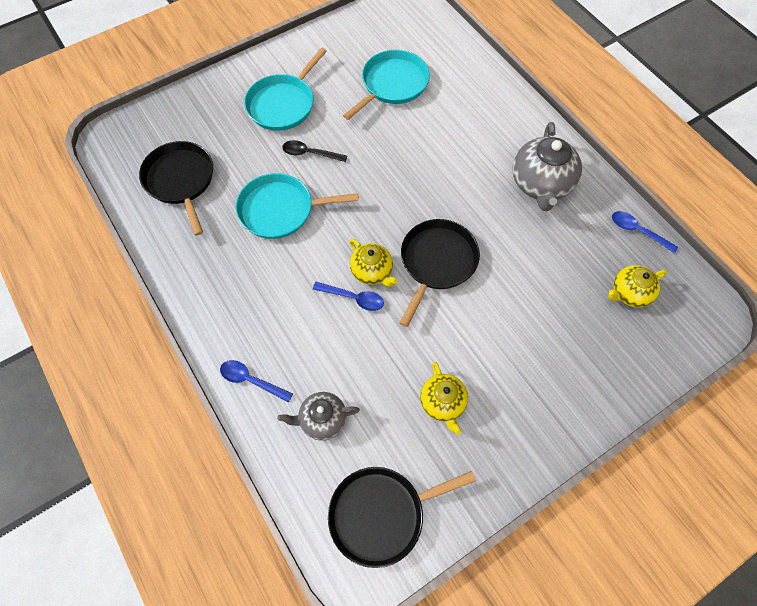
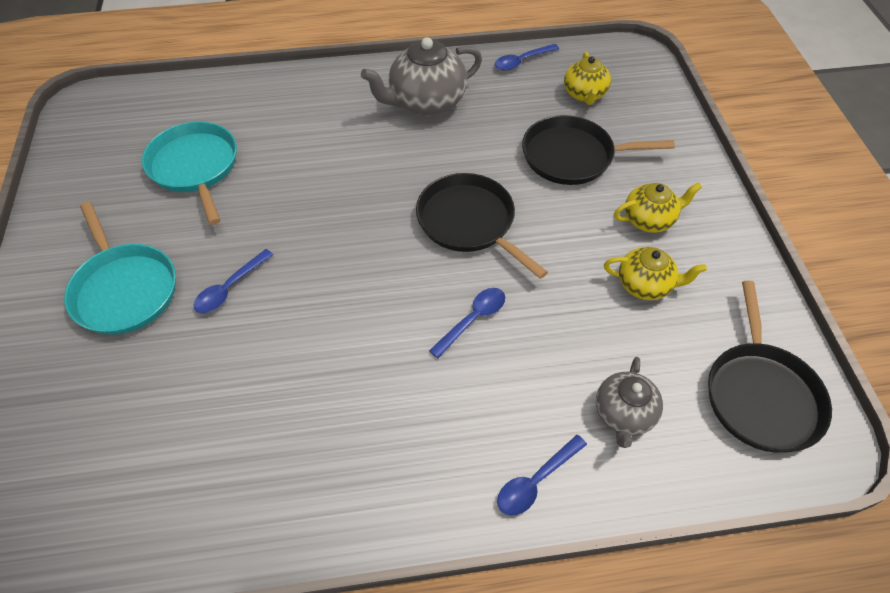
camera: 65 degrees left, 10 degrees down
black pan [139,141,213,236] -> black pan moved to [522,115,675,185]
turquoise pan [236,173,359,239] -> none
black spoon [282,140,347,162] -> blue spoon [194,249,273,313]
yellow teapot [349,239,398,287] -> yellow teapot moved to [614,182,702,233]
grey teapot [513,122,582,211] -> grey teapot turned 120 degrees clockwise [361,37,482,116]

